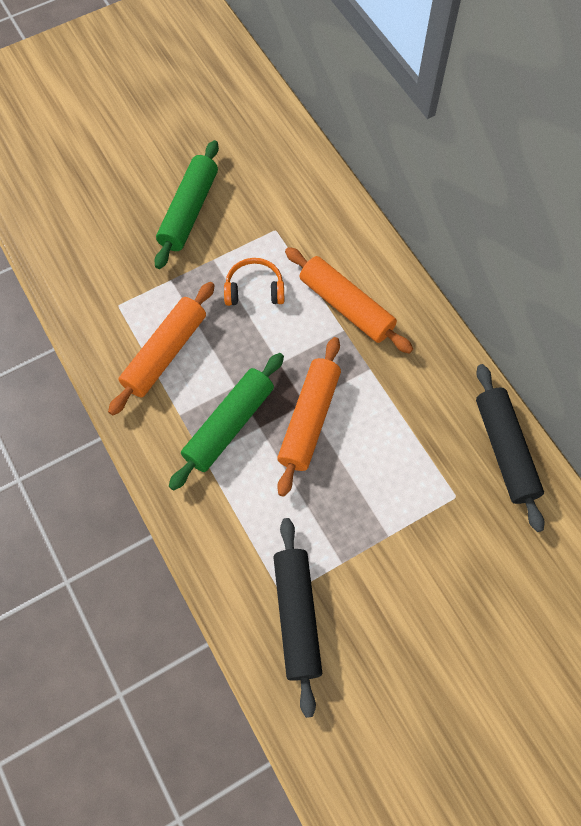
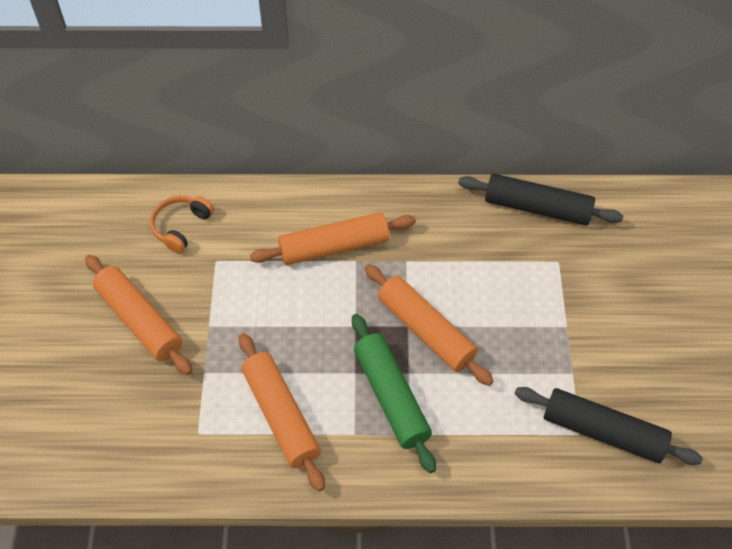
camera: 60 degrees left, 10 degrees down
green rolling pin [154,140,219,269] -> orange rolling pin [85,255,192,375]
orange headphones [224,258,284,306] -> orange headphones moved to [150,196,214,253]

